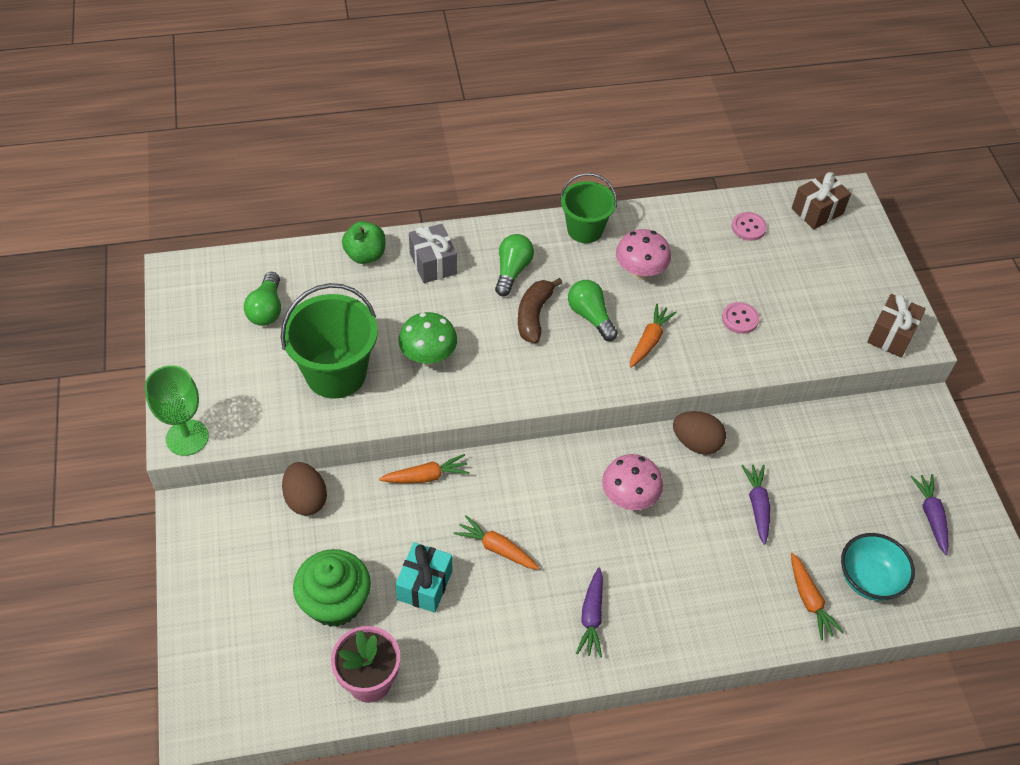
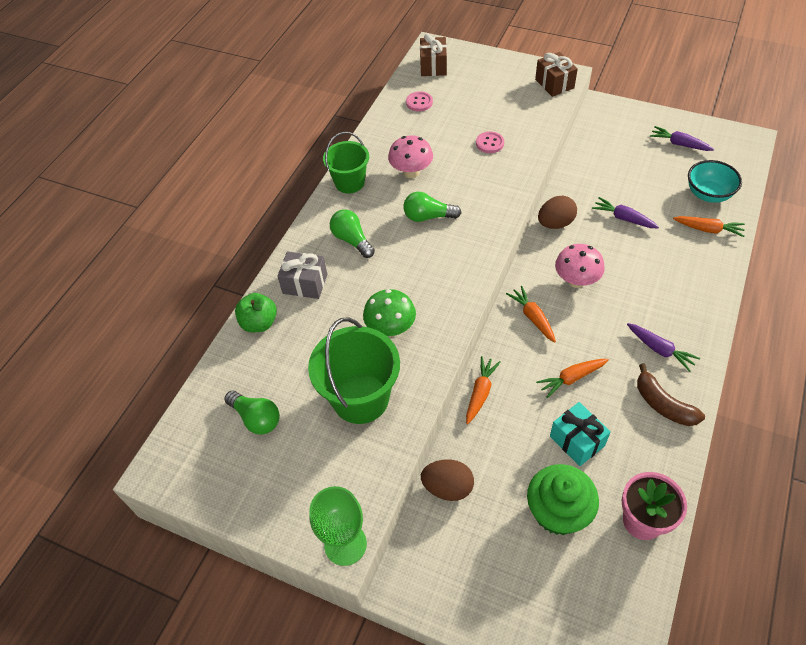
camera: 50 degrees left, 0 degrees up
brown banana [518,278,562,343] -> brown banana moved to [637,364,705,426]
orange carrot [630,304,677,368] -> orange carrot moved to [506,286,556,343]

